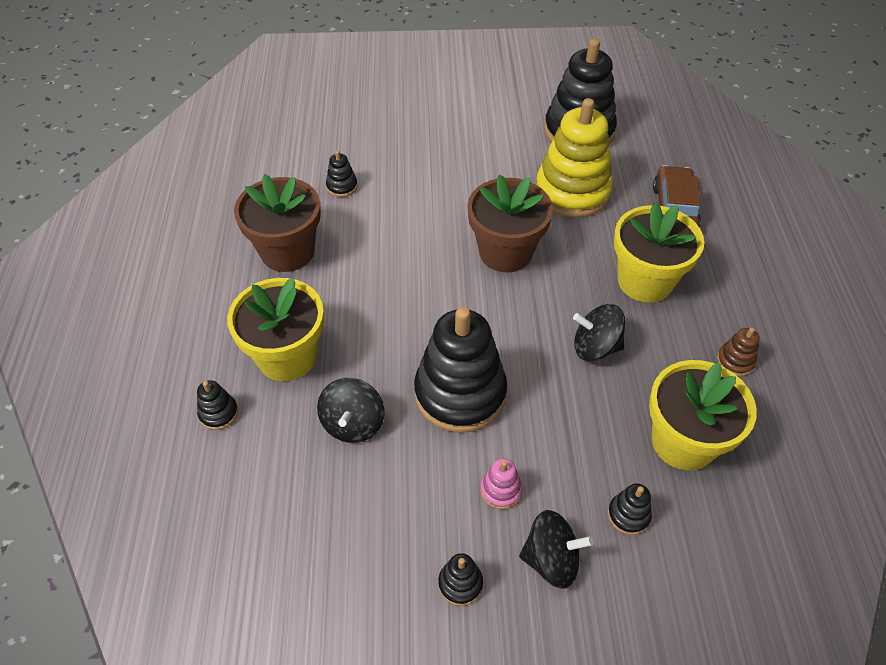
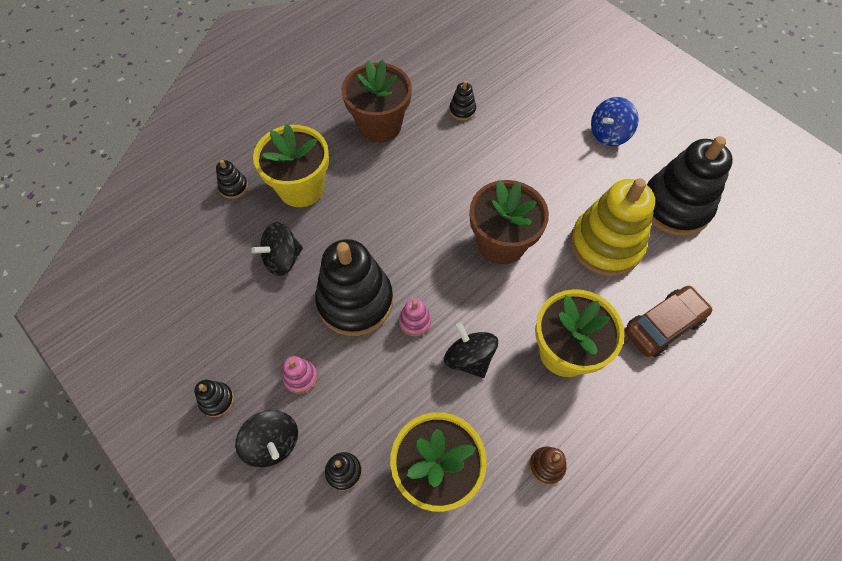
camera: 50 degrees right, 10 degrees up
none -> pink stacking toy [399,298,431,336]
none -> blue spinning top [591,97,639,146]

